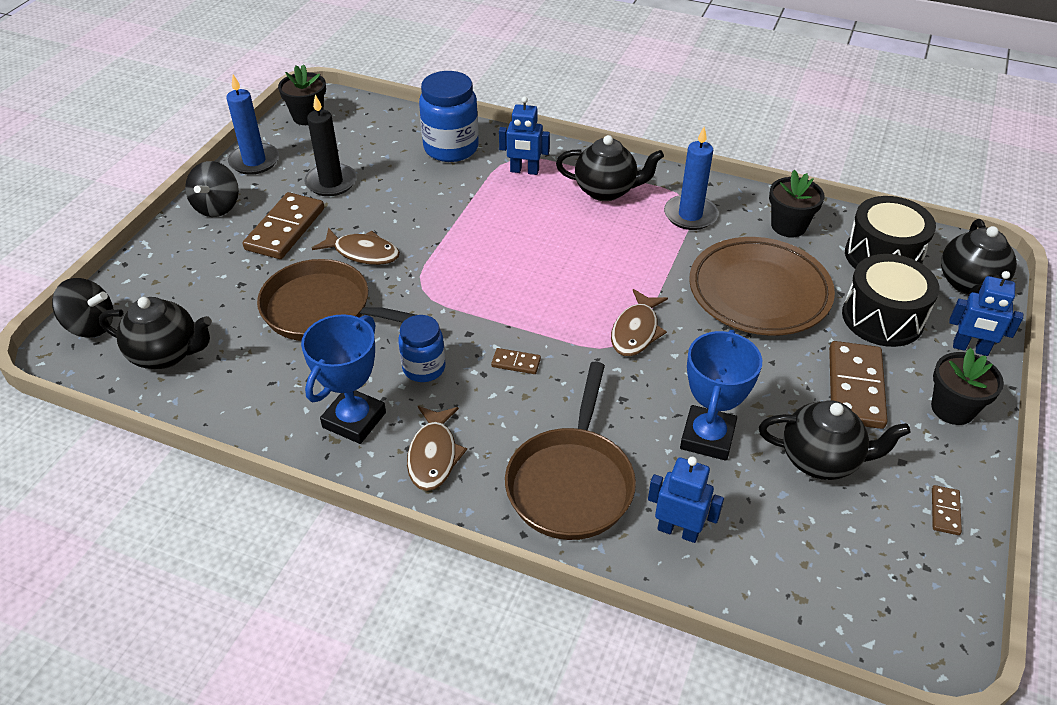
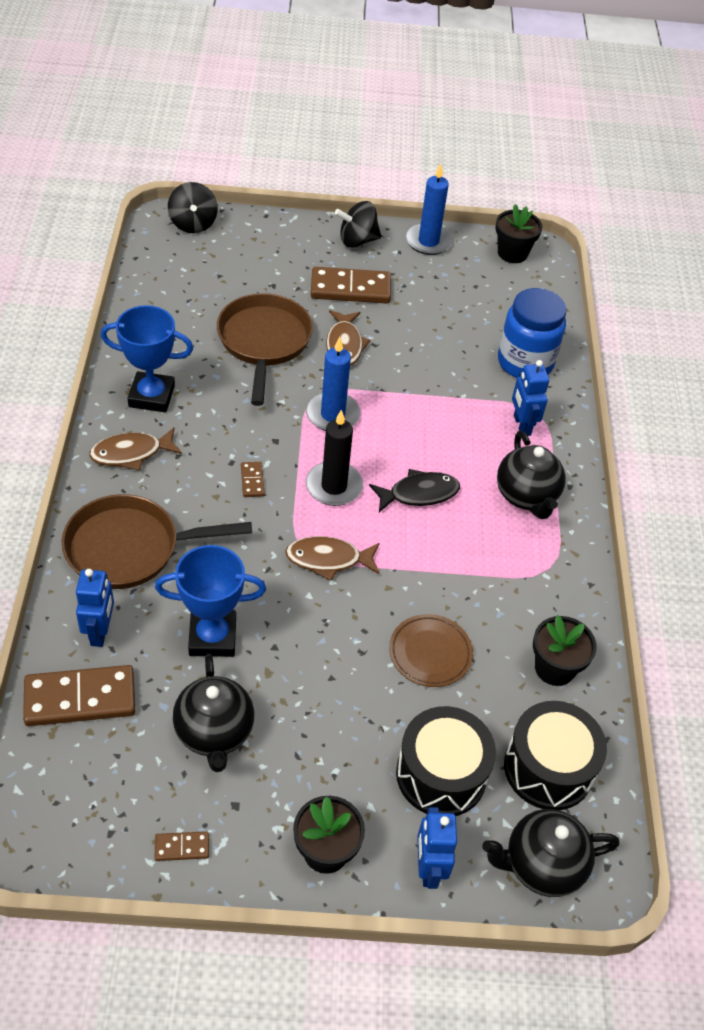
camera: 65 degrees right, 5 degrees up
black teapot [99,297,212,369] -> none
black candle [304,94,357,196] -> black candle moved to [306,410,363,506]
blue jar [398,315,445,382] -> none
blue candle [664,127,718,230] -> blue candle moved to [306,337,361,431]
brown plate [689,237,835,336] -> brown plate [389,614,473,687], size x0.54
brown domino [829,341,888,429] -> brown domino moved to [23,665,135,726]
none -> black fish [369,469,460,512]

